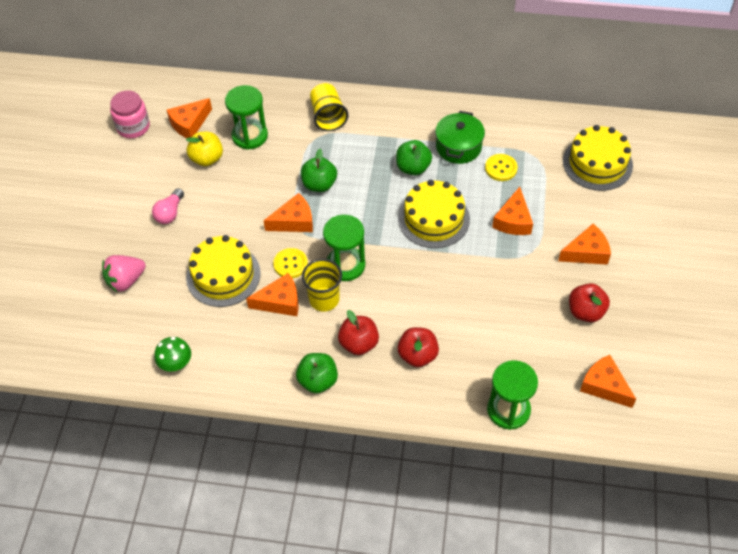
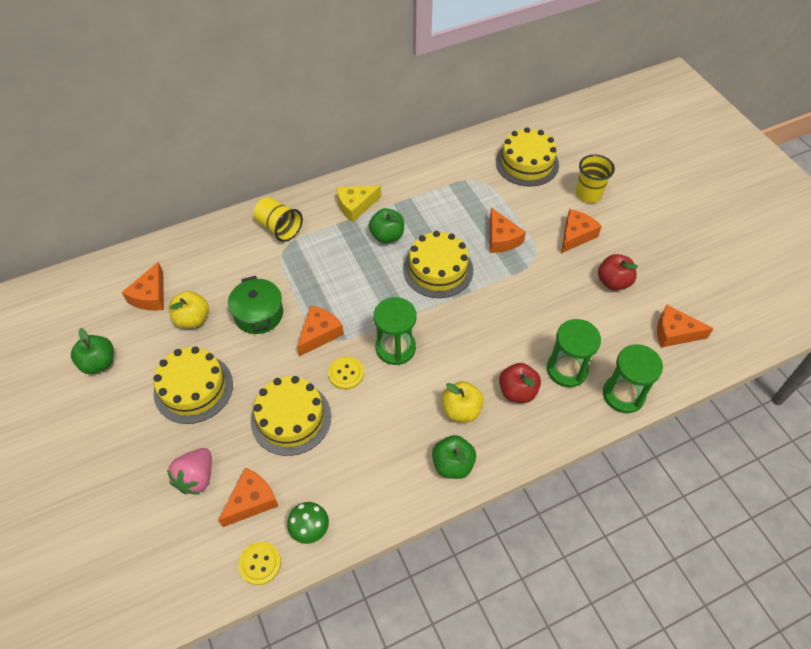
camera: 35 degrees left, 0 degrees up
pink jar [110,90,150,138] -> none
pink light bulb [152,188,184,224] -> yellow cake [153,347,233,424]
green hourglass [225,85,268,150] -> green hourglass moved to [547,319,601,387]
orange cheese [246,273,298,316] -> orange cheese moved to [218,468,278,527]
green apple [301,149,337,192] -> green apple moved to [71,328,114,374]
yellow cup [302,259,342,311] -> yellow cup moved to [576,154,615,203]
red apple [338,310,379,355] -> yellow apple [442,381,484,422]
green pot [435,111,485,164] -> green pot moved to [228,276,283,334]
yellow button [485,154,518,181] -> yellow button moved to [238,542,281,585]
none -> yellow cheese [337,185,381,222]

